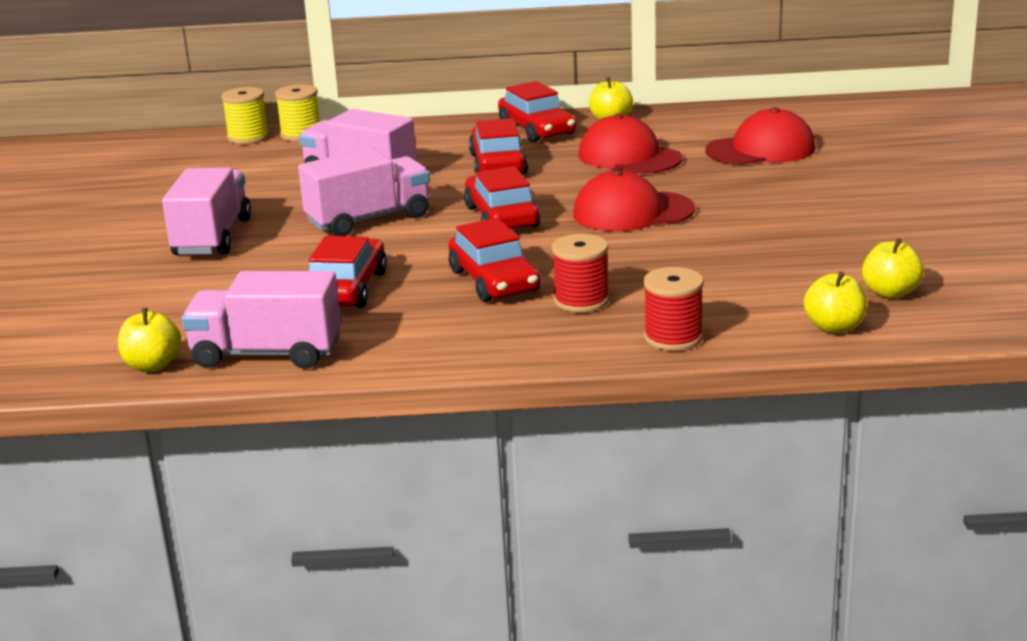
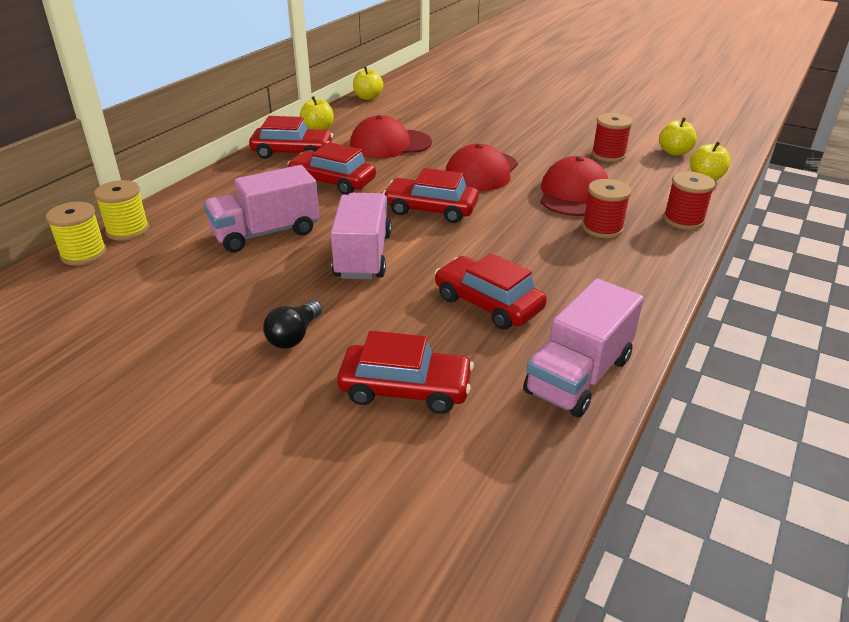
camera: 60 degrees left, 10 degrees up
yellow apple [118,308,181,372] -> yellow apple moved to [353,67,383,100]
pink truck [162,168,251,255] -> black light bulb [263,300,322,349]
red car [448,218,540,302] -> red car moved to [337,331,474,414]
red cap [705,108,815,165] -> red cap moved to [540,156,608,216]
none -> red spool [592,113,633,162]

